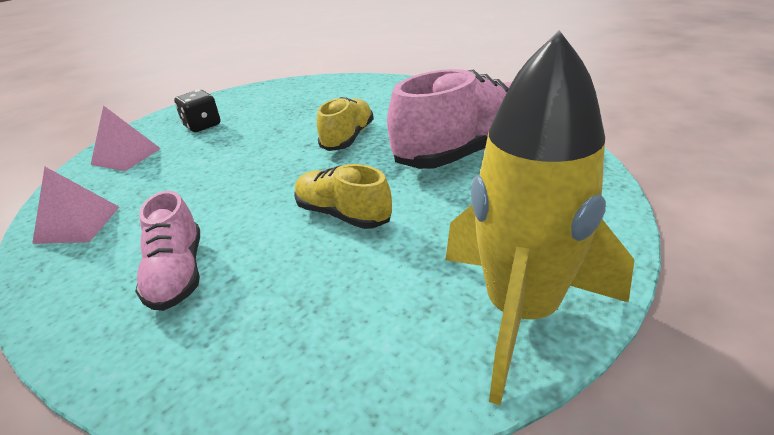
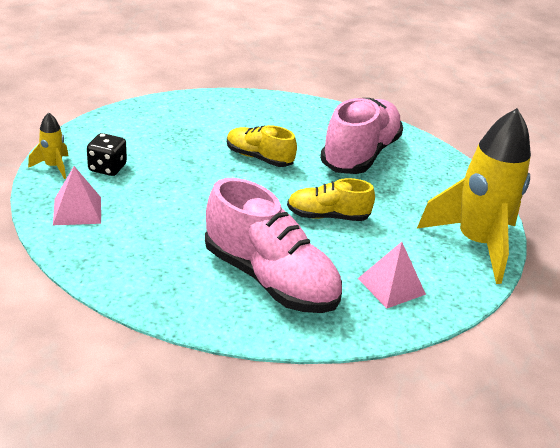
camera: 40 degrees left, 0 degrees up
pink pyramid [32,167,119,244] -> pink pyramid moved to [358,242,426,309]
pink shoe [135,191,200,311] -> pink shoe [205,178,342,313], size x1.77
yellow shoe [317,97,374,151] -> yellow shoe turned 45 degrees counterclockwise [227,125,297,167]
none -> yellow rocket [28,112,69,179]

